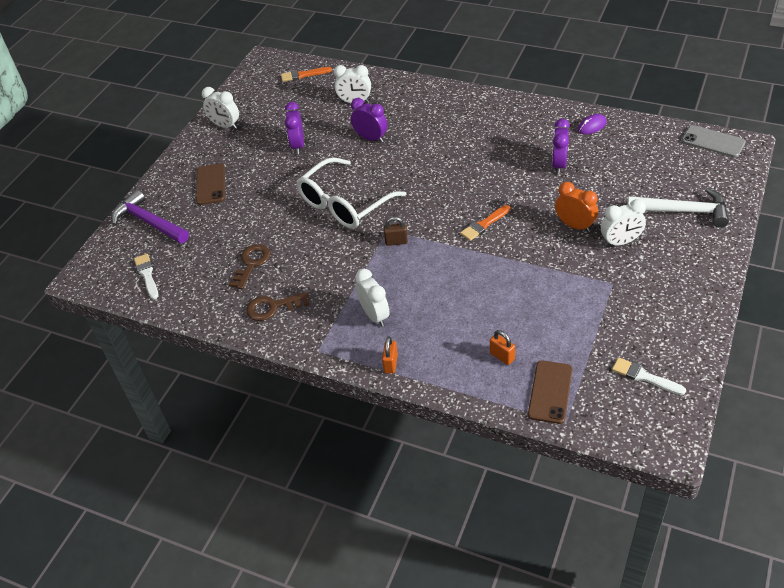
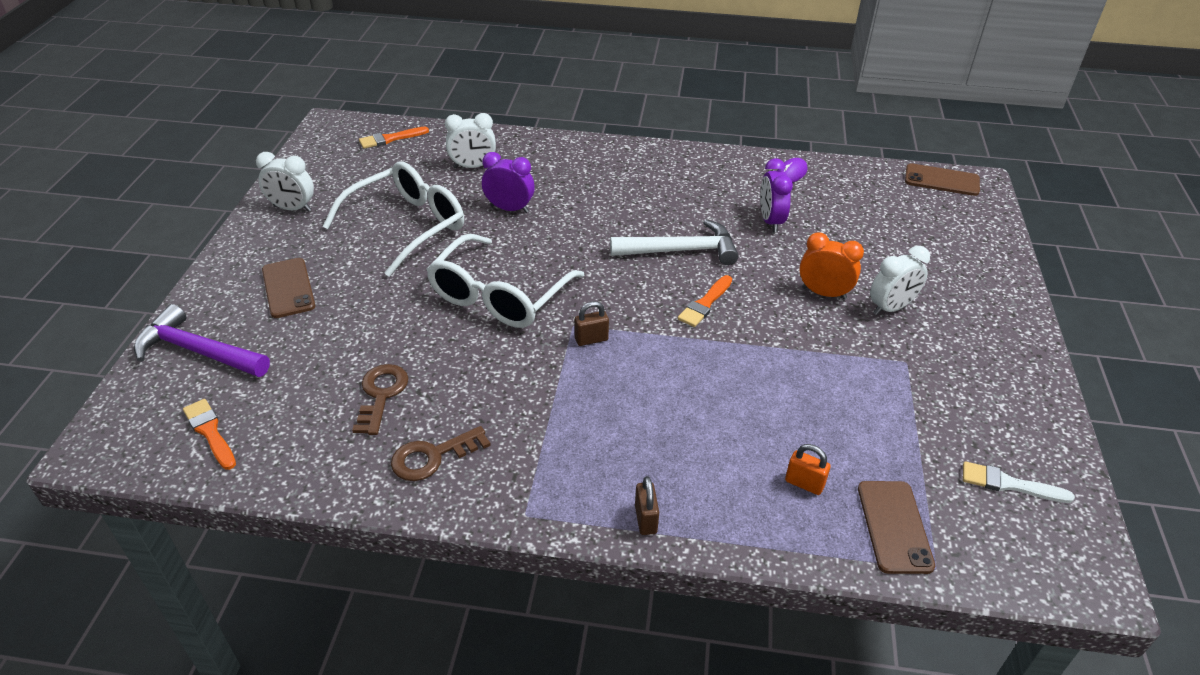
camera: 20 degrees left, 5 degrees down
white brush [134,254,158,299] -> orange brush [183,399,236,470]
purple clock [285,102,304,154] -> white glasses [322,162,464,277]
white clock [355,269,389,327] -> none
orange padlock [382,336,398,374] -> brown padlock [635,476,659,535]
white hammer [627,188,729,228] -> white hammer moved to [610,220,739,265]
grey phone [682,125,746,157] -> brown phone [905,163,980,196]

